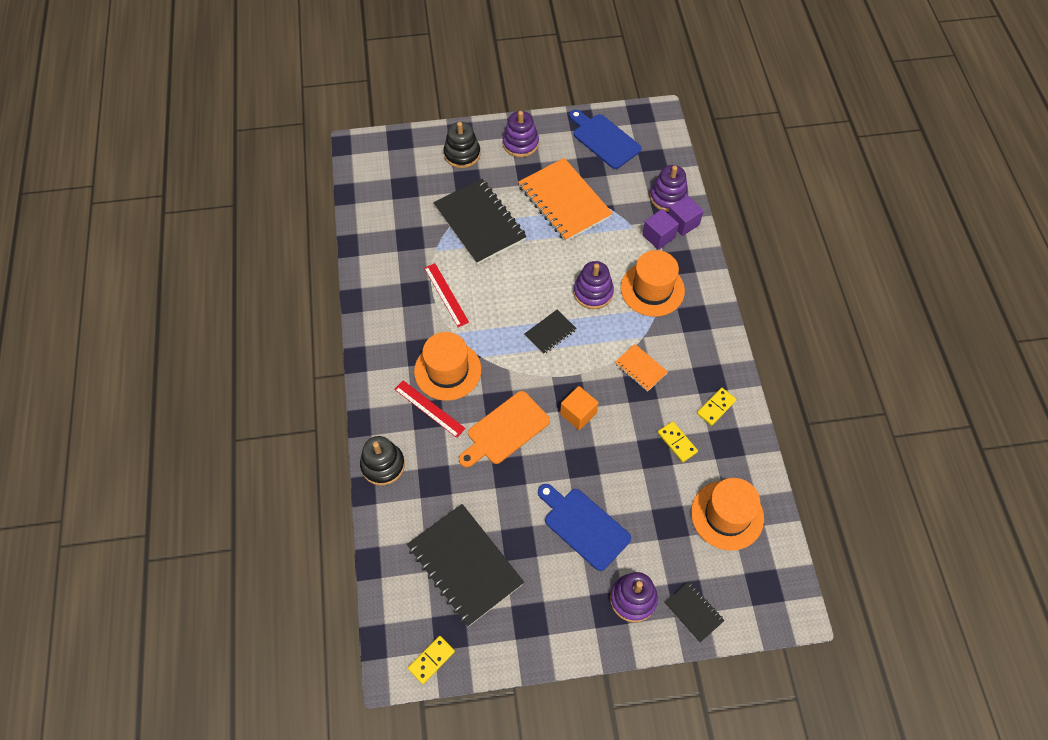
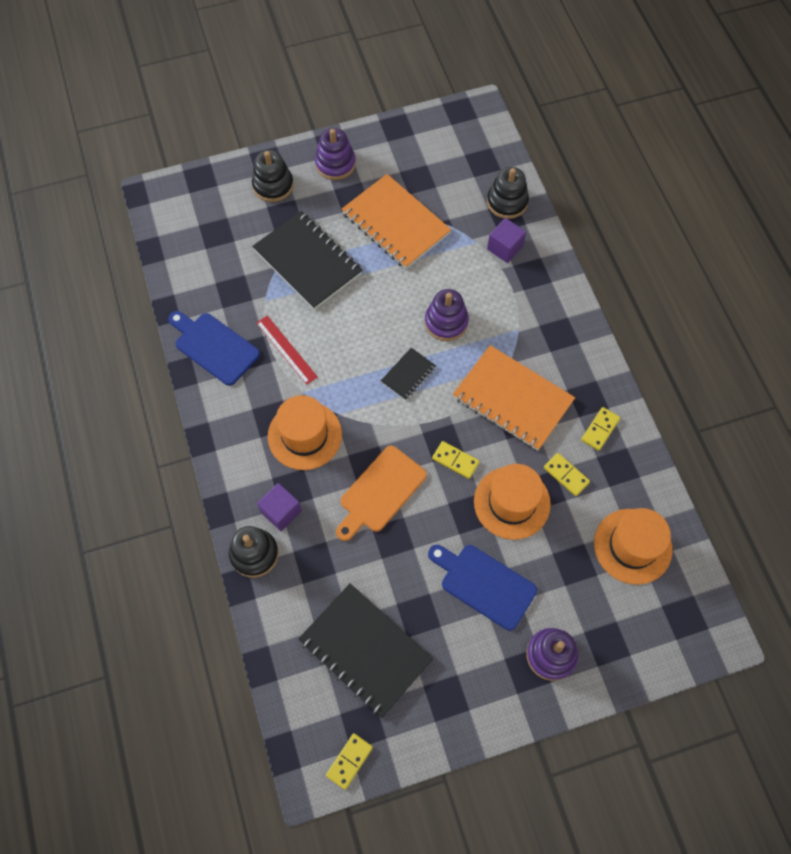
camera: 10 degrees left, 5 degrees up
red ruler [394,380,466,438] -> none
orange cube [560,386,599,430] -> yellow domino [432,441,480,479]
blue cutting board [569,110,641,169] -> blue cutting board moved to [168,311,260,386]
orange notebook [615,344,668,392] -> orange notebook [453,345,575,451], size x2.07
orange hat [621,250,685,317] -> orange hat moved to [474,464,551,540]
purple stacking toy [650,165,688,212] -> black stacking toy [487,167,529,219]
black notebook [664,581,725,643] -> none
purple cube [669,196,704,236] -> purple cube moved to [257,483,302,531]

